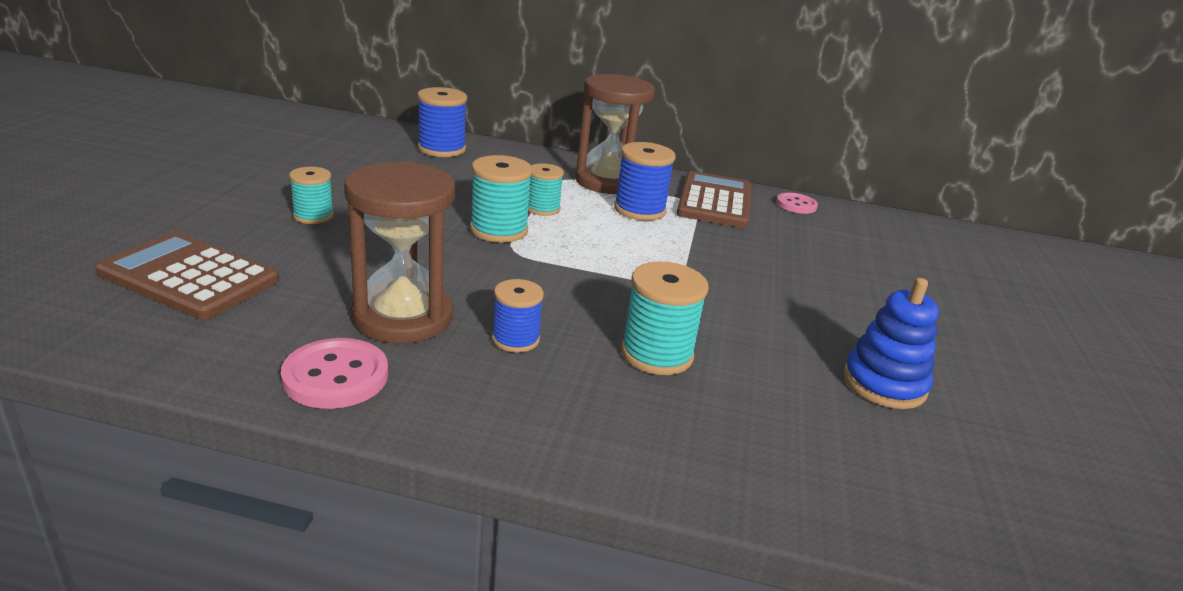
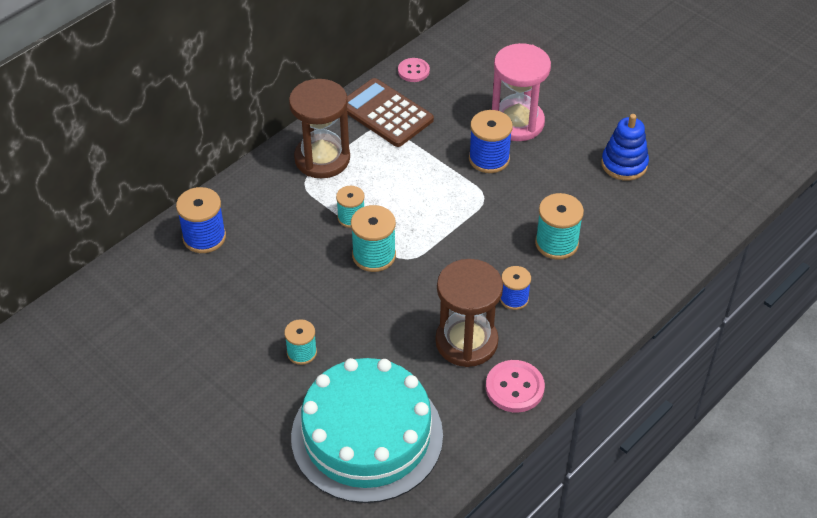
camera: 55 degrees left, 20 degrees up
brown calculator [95,232,279,320] -> turquoise cake [291,358,443,503]
blue spool [614,142,676,221] -> blue spool moved to [469,110,513,173]
none -> pink hourglass [492,43,551,141]

